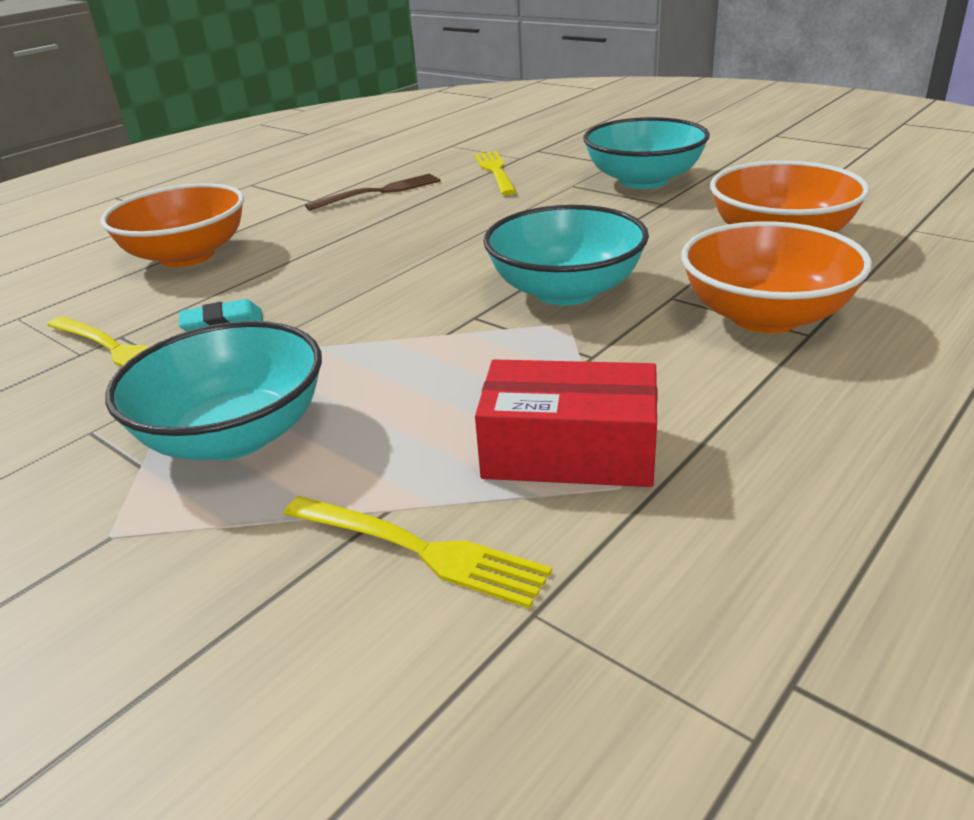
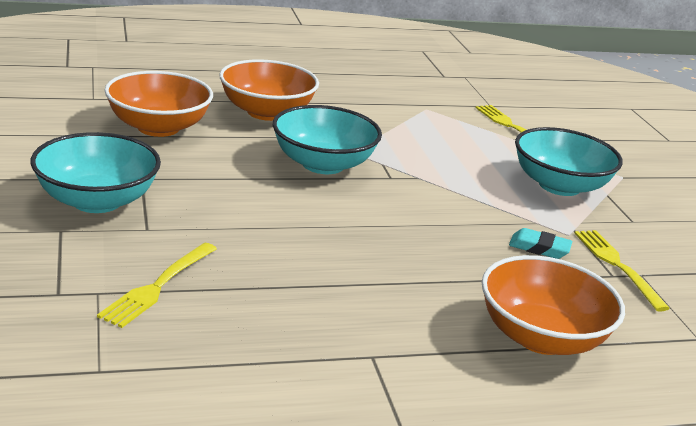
camera: 150 degrees left, 5 degrees down
brown fork [305,173,441,211] -> none
red box [475,359,658,487] -> none

